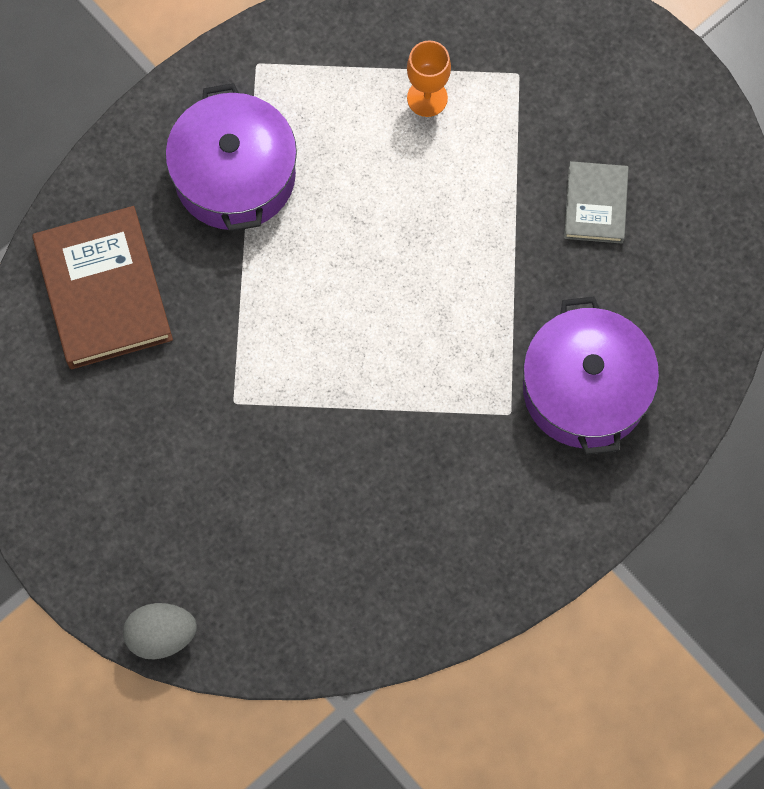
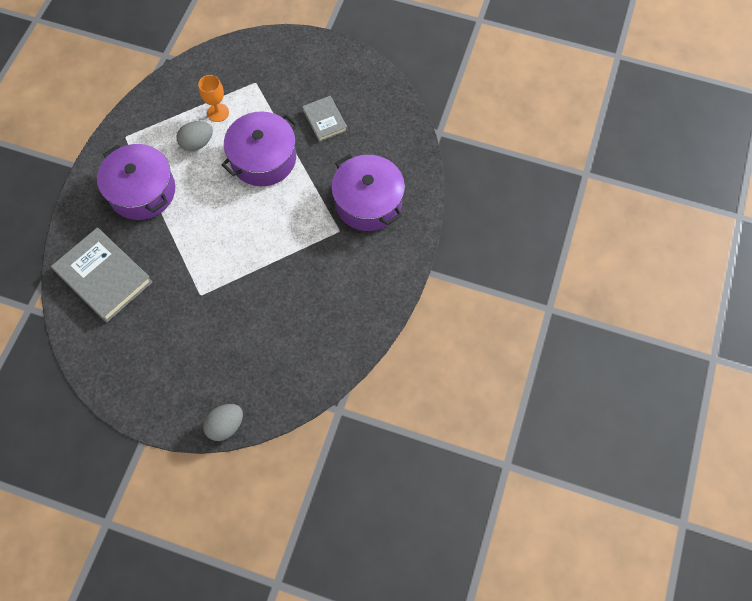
camera: 30 degrees left, 5 degrees down
brown book [32,206,173,369] -> grey book [51,227,153,322]
none -> grey egg [177,121,213,151]
none -> purple pot [222,111,298,186]

